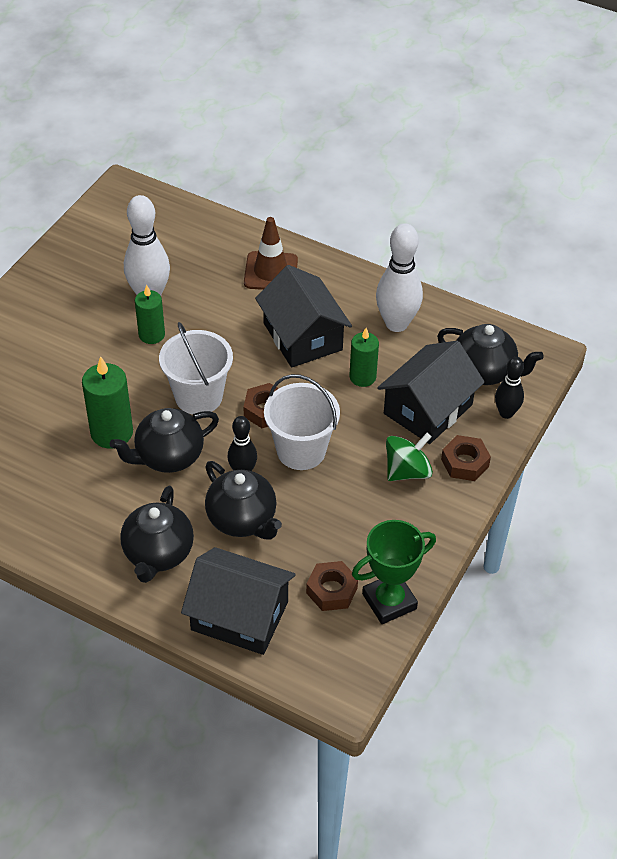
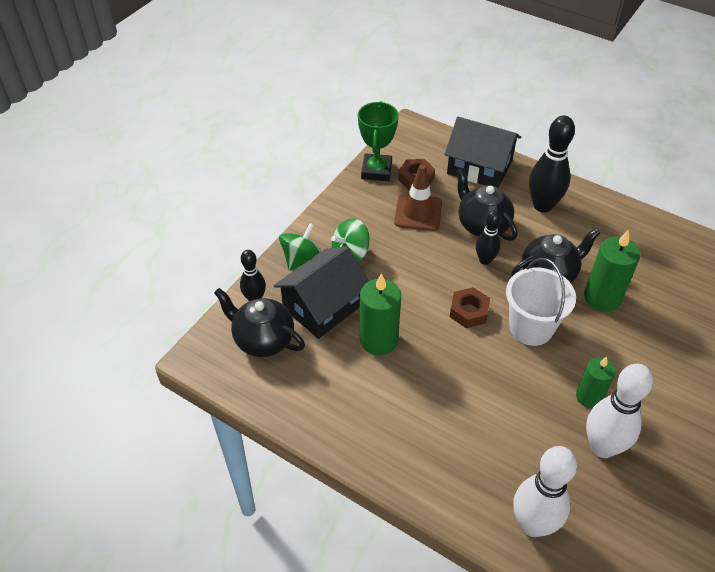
camera: 175 degrees left, 0 degrees up
black teapot [120,486,194,583] -> black bowling pin [529,116,575,213]
brown traffic cone [244,217,298,290] -> brown traffic cone moved to [394,165,442,231]
black house [255,265,352,368] -> none
white bucket [264,374,340,470] -> none
green candle [350,328,379,387] -> green candle [360,273,401,355], size x1.52
green trophy [352,520,436,624] -> green trophy turned 60 degrees counterclockwise [358,101,399,181]
white bowling pin [376,223,423,332] -> white bowling pin moved to [513,446,577,537]
brown nut [441,435,491,481] -> green spinning top [279,223,321,271]

